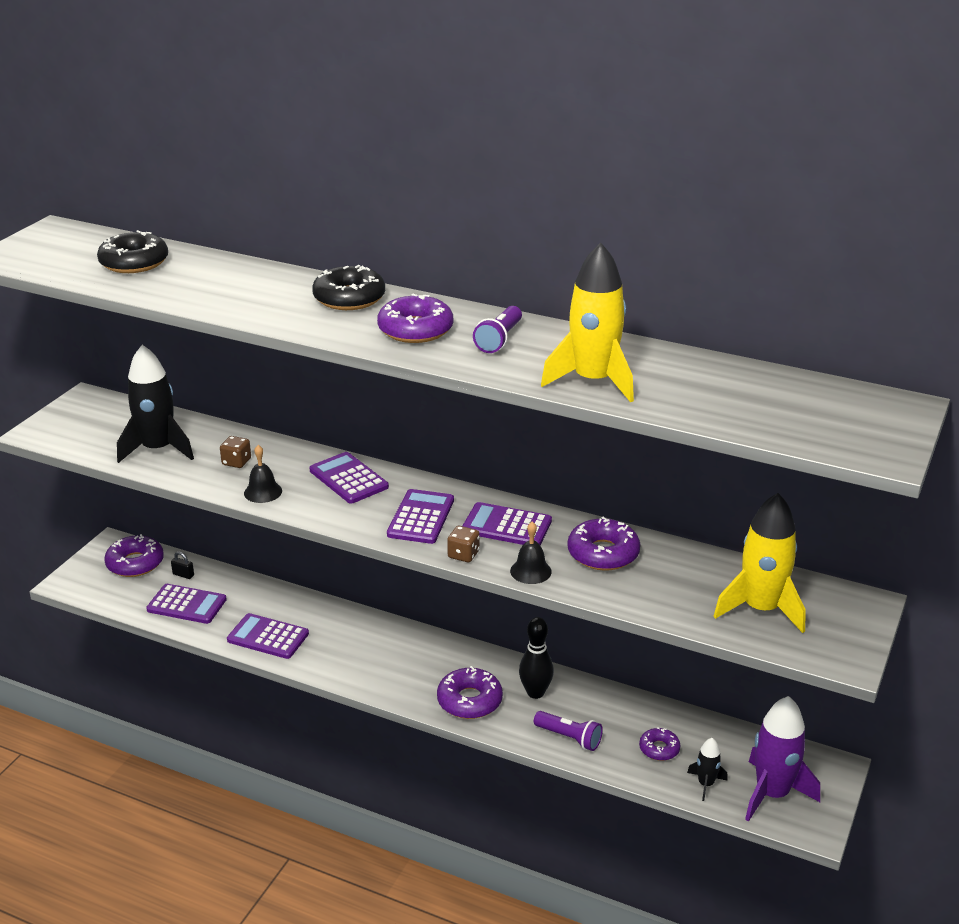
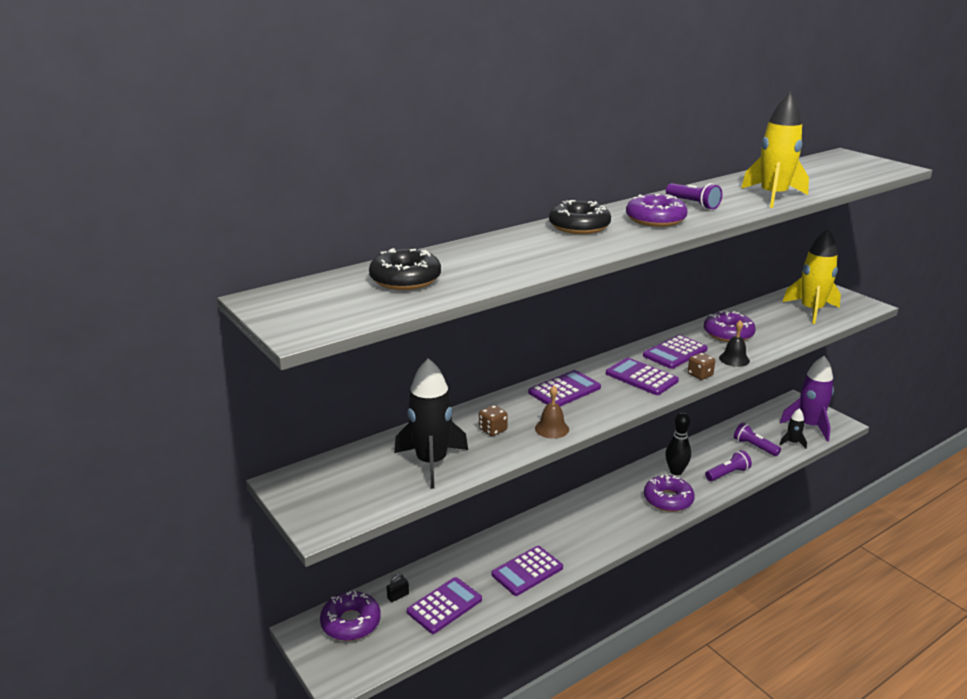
camera: 60 degrees left, 5 degrees down
black bell [244,445,282,503] -> brown bell [535,386,569,439]
purple calculator [310,452,389,504] -> purple calculator turned 150 degrees clockwise [528,370,601,407]
purple donut [639,727,681,761] -> purple flashlight [734,422,781,456]

